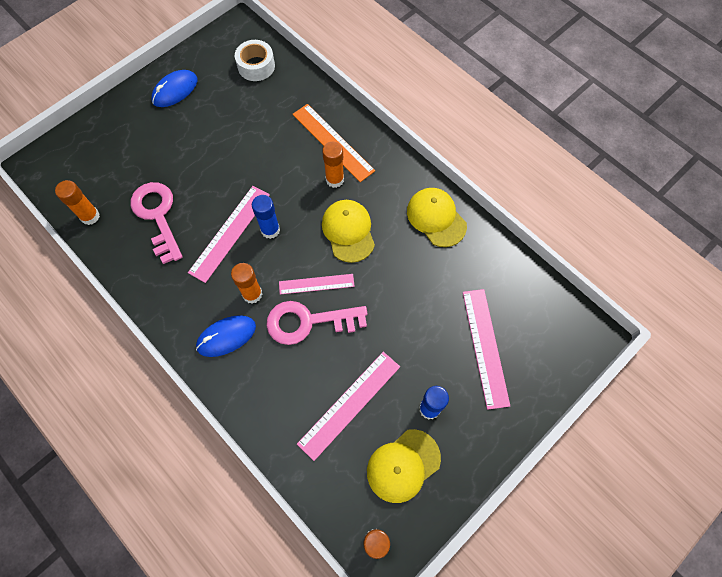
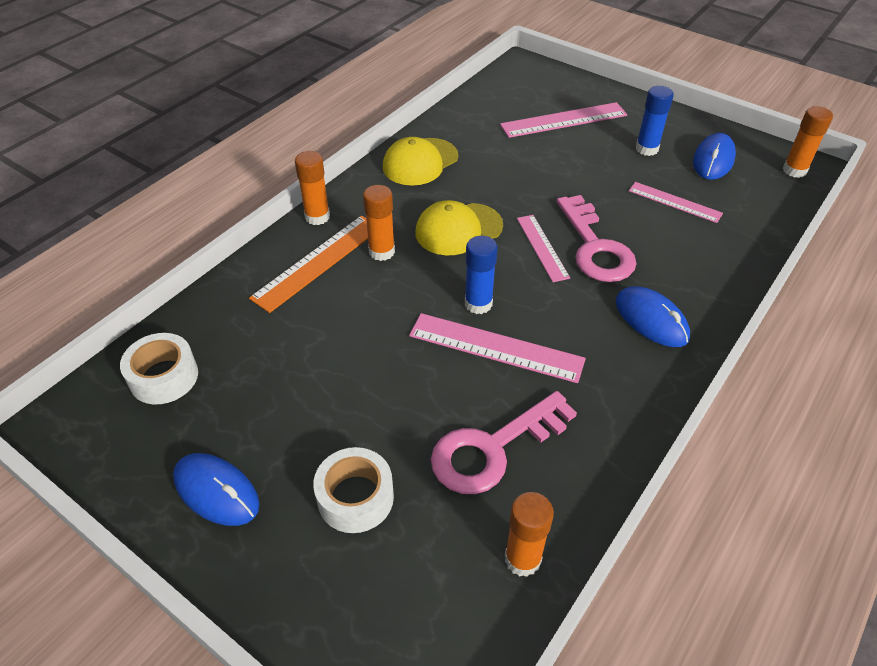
camera: 100 degrees left, 20 degrees down
orange glue stick [231,263,262,304] -> orange glue stick moved to [295,151,330,225]
pink ruler [297,352,400,461] -> pink ruler [629,182,723,223], size x0.64
yellow cap [367,429,441,503] -> blue mouse [693,133,736,180]
none -> white tape [313,447,394,533]

